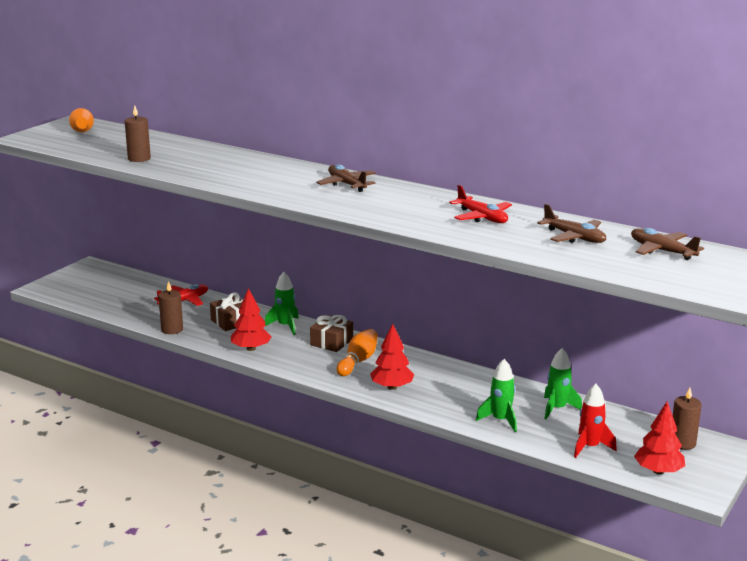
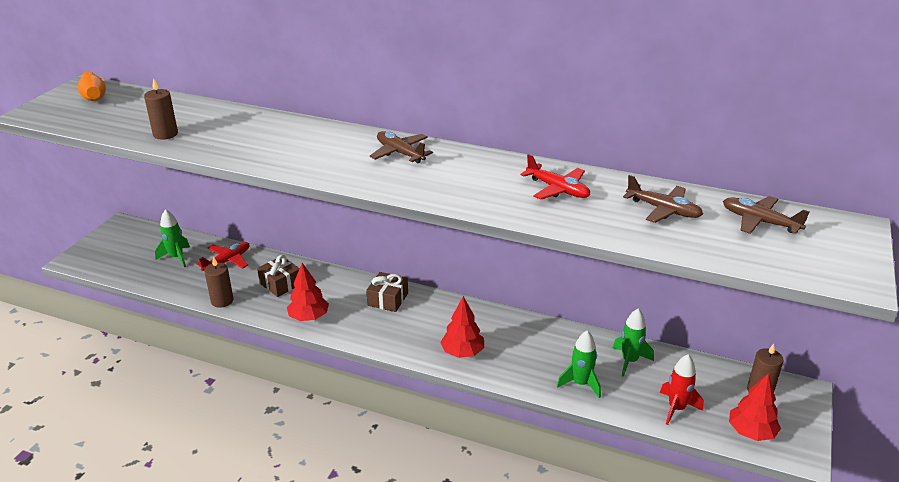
camera: 10 degrees left, 10 degrees up
green rocket [265,272,299,335] -> green rocket moved to [155,209,190,267]
orange bowling pin [337,329,378,376] -> none

